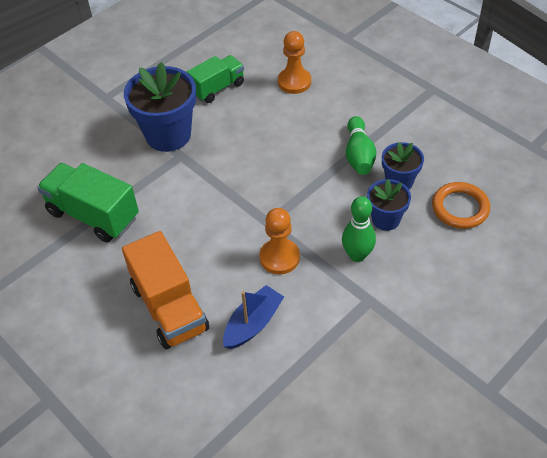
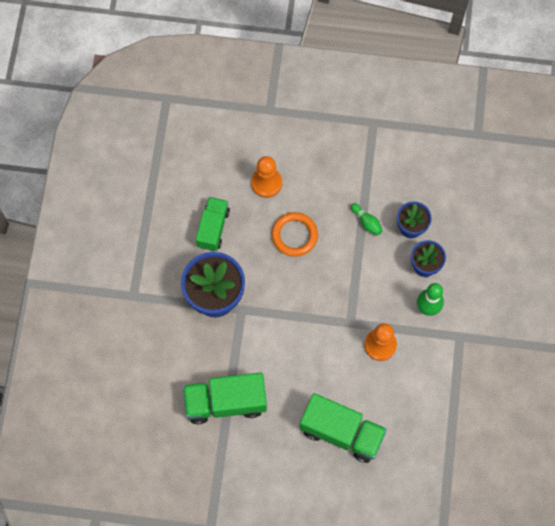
camera: 40 degrees left, 20 degrees up
orange truck [122,231,209,349] -> green truck [299,393,387,463]
blue boat [223,285,284,349] -> none
green bowling pin [346,116,376,175] -> green bowling pin [351,203,383,236], size x0.61
orange ring [432,182,490,229] -> orange ring moved to [272,212,318,257]

